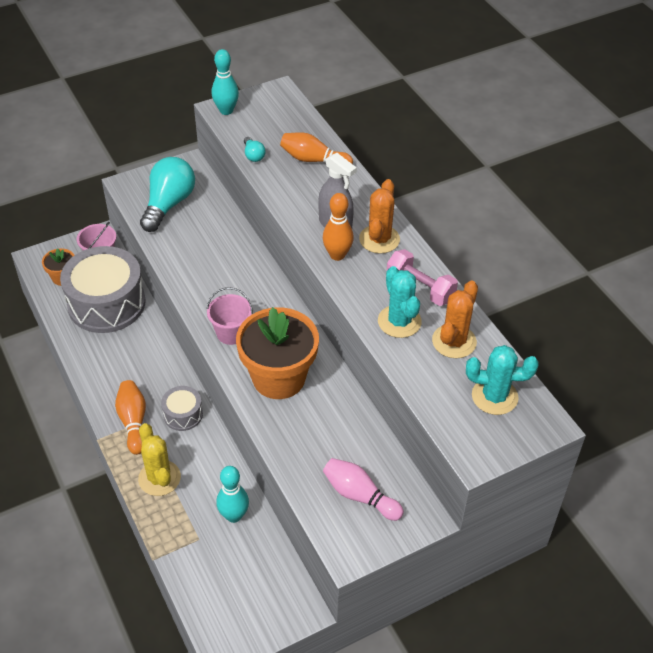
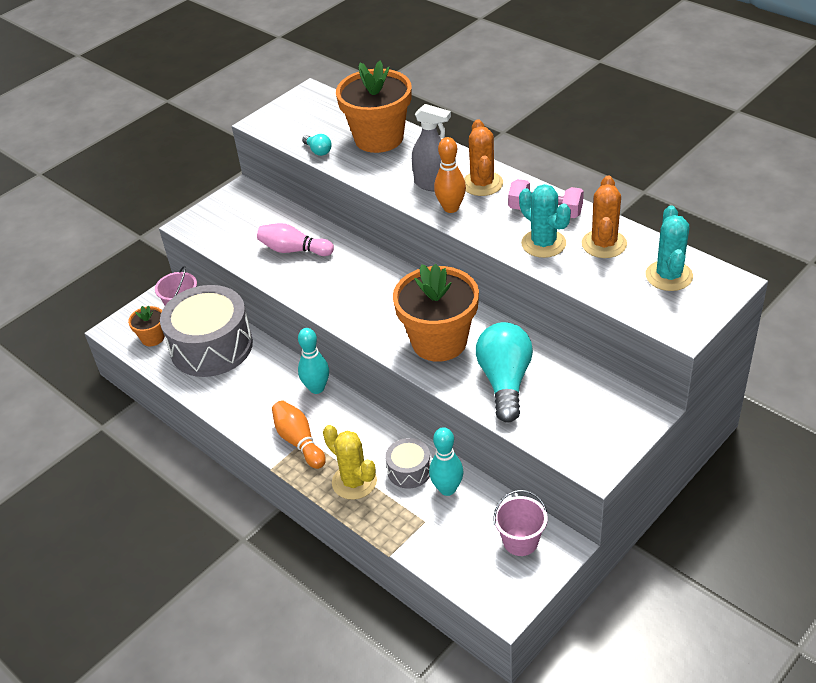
camera: 15 degrees left, 5 degrees down
turquoise light bulb [140,157,195,232] -> turquoise light bulb moved to [476,322,533,423]
grey drum [161,386,203,431] -> grey drum moved to [385,438,431,488]
pink bucket [206,287,253,345] -> pink bucket moved to [493,490,548,556]
turquoise bowling pin [212,49,239,115] -> turquoise bowling pin moved to [298,328,329,394]
orange bowling pin [280,133,353,164] -> orange flower pot [336,60,412,153]
pink bowling pin [323,458,404,521] -> pink bowling pin moved to [257,223,334,256]
turquoise cactus [466,345,539,415] -> turquoise cactus turned 75 degrees counterclockwise [646,205,693,291]

